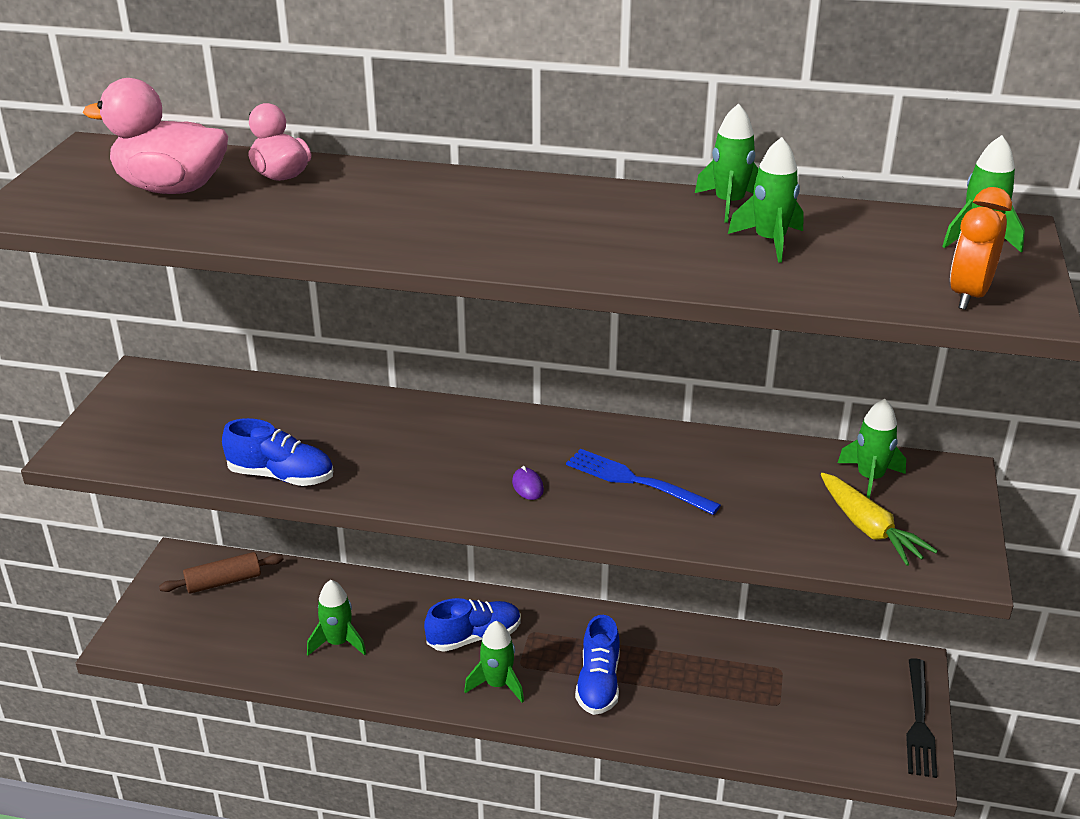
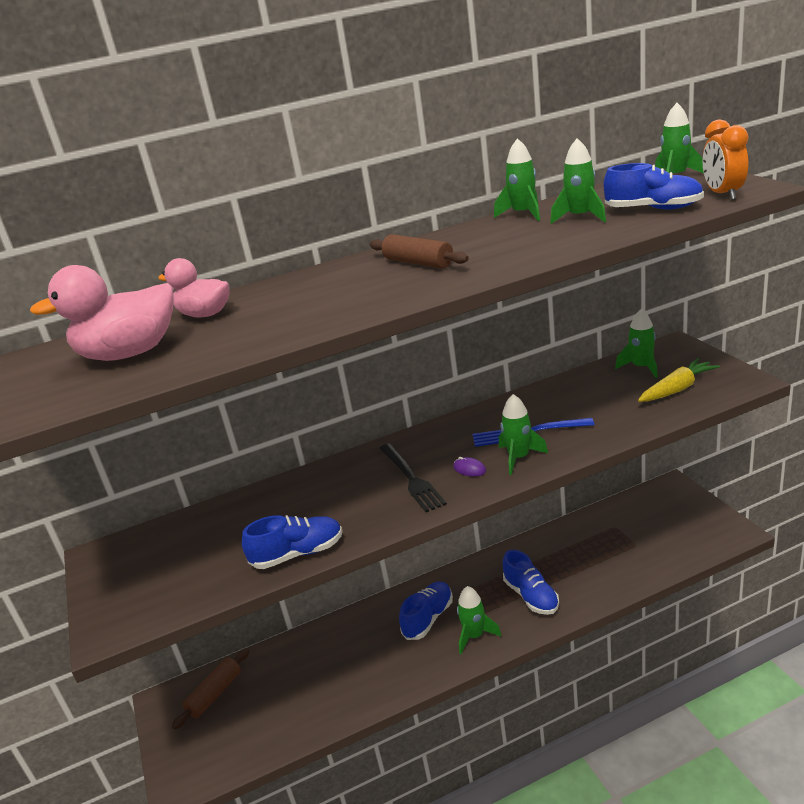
camera: 30 degrees left, 5 degrees down
green rocket [307,580,366,656] -> green rocket moved to [499,394,548,475]
yellow carrot [821,473,938,566] -> yellow carrot turned 60 degrees counterclockwise [638,358,720,402]
black fork [906,658,937,778] -> black fork moved to [379,443,447,512]
none -> brown rolling pin [370,234,469,269]
none -> blue shoe [604,163,704,210]

